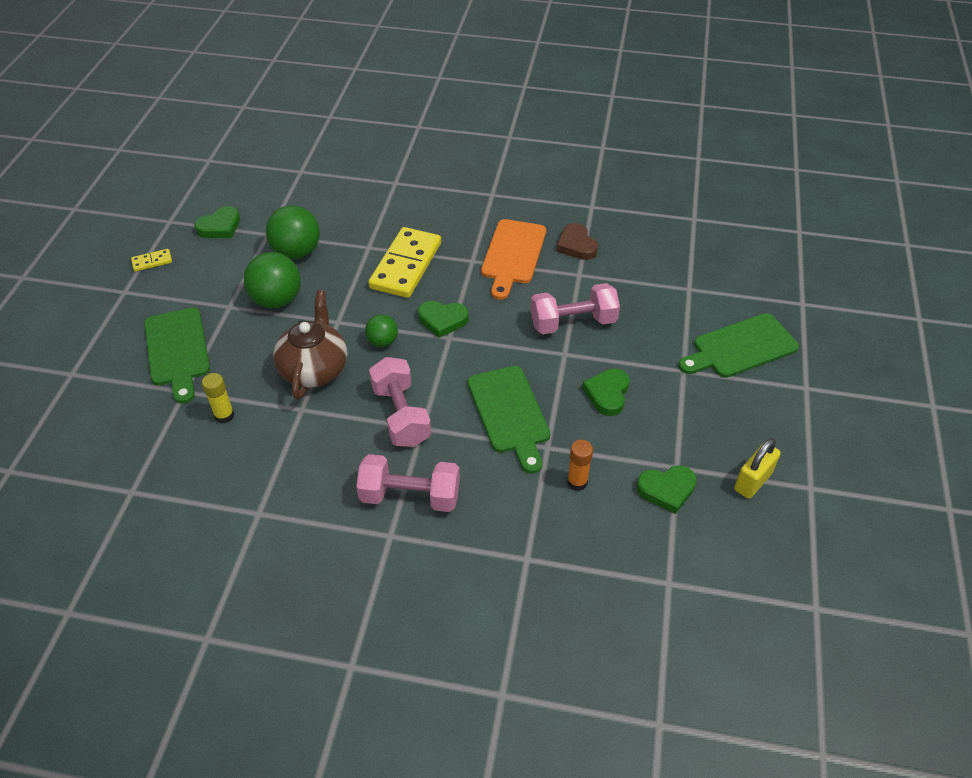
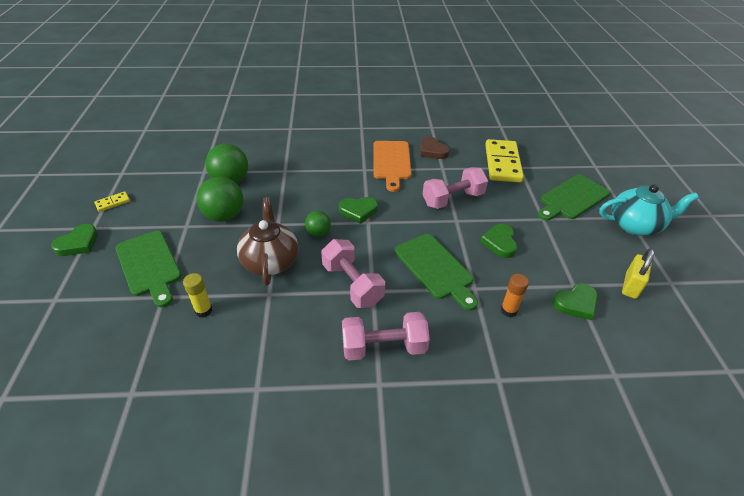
camera: 15 degrees left, 5 degrees down
green heart [194,206,240,238] -> green heart moved to [51,224,98,256]
yellow domino [368,227,441,298] -> yellow domino moved to [485,139,524,182]
none -> turquoise teapot [599,184,699,236]

